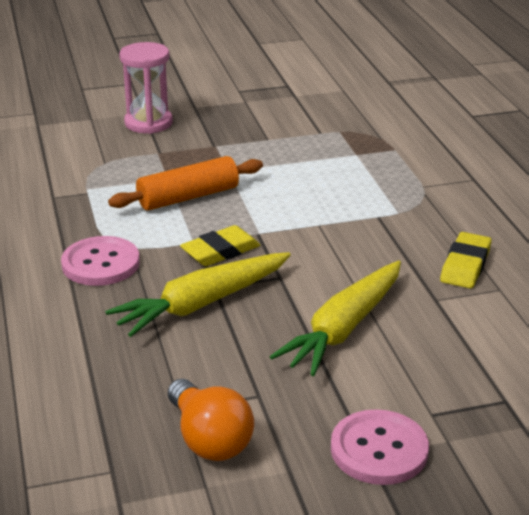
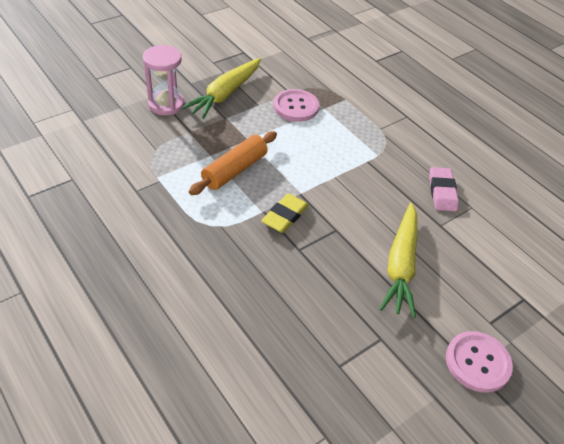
camera: 25 degrees left, 15 degrees up
pink button [61,236,140,286] -> pink button moved to [274,89,319,122]
yellow carrot [105,252,291,337] -> yellow carrot moved to [182,58,261,119]
orange light bulb [168,379,254,461] -> none
yellow eraser [440,232,491,289] -> pink eraser [429,167,459,211]

